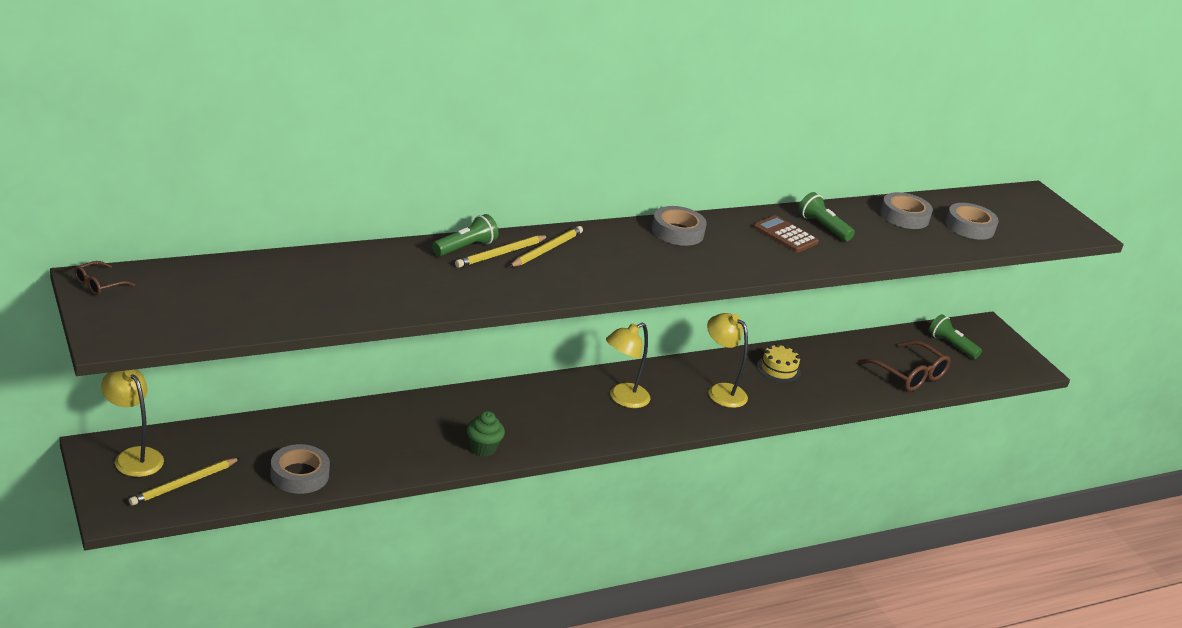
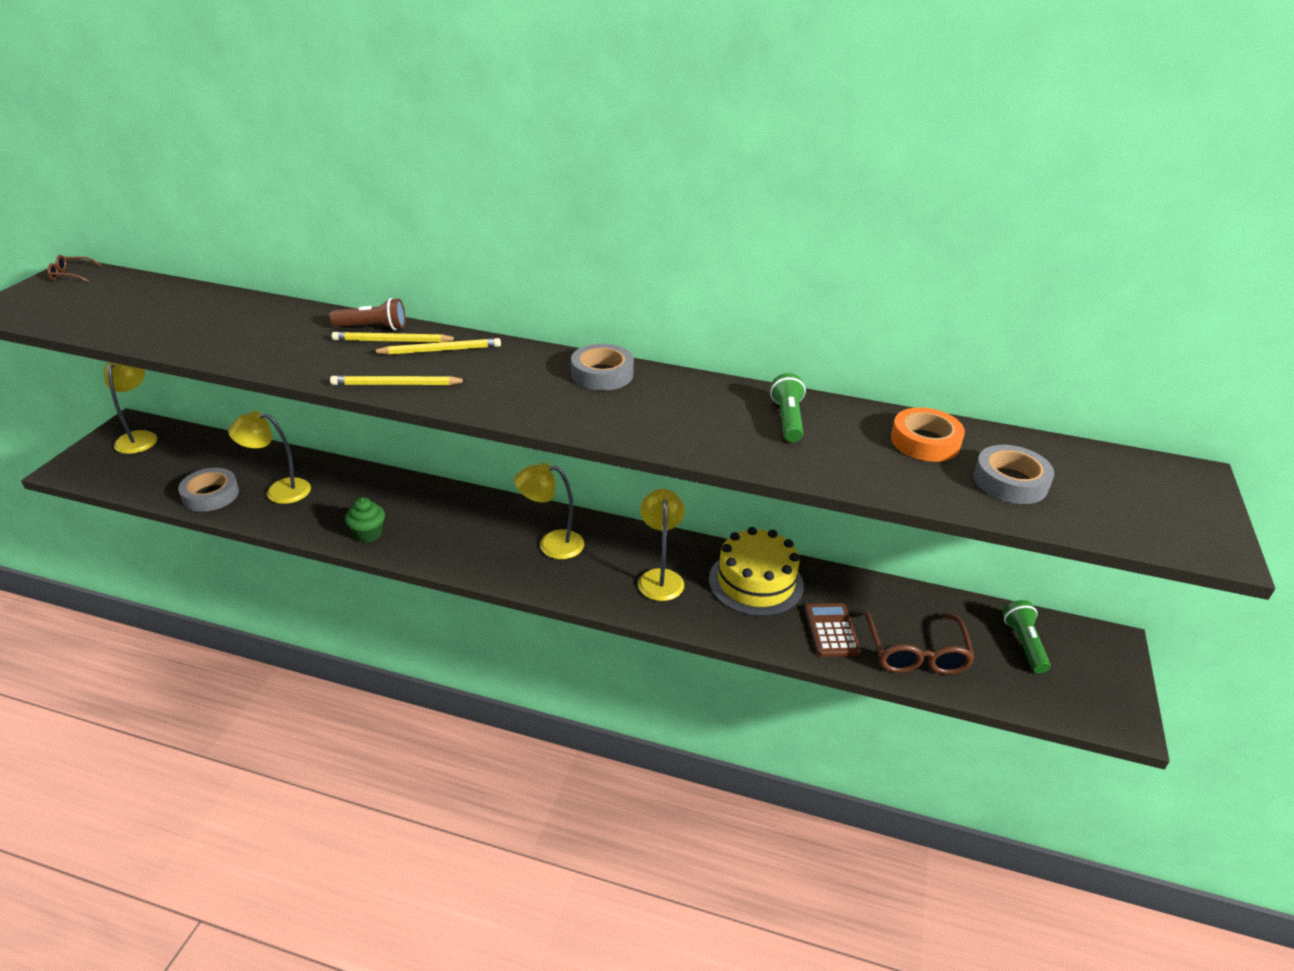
camera: 45 degrees right, 5 degrees up
yellow pencil [129,458,240,506] -> yellow pencil moved to [330,376,468,385]
green flashlight [432,214,498,256] -> brown flashlight [330,298,406,330]
brown calculator [753,215,819,253] -> brown calculator moved to [805,603,861,657]
yellow cake [757,344,801,383] -> yellow cake [709,527,804,617], size x1.79
grey tape [880,192,933,229] -> orange tape [891,407,965,462]
none -> yellow lamp [228,411,311,504]

